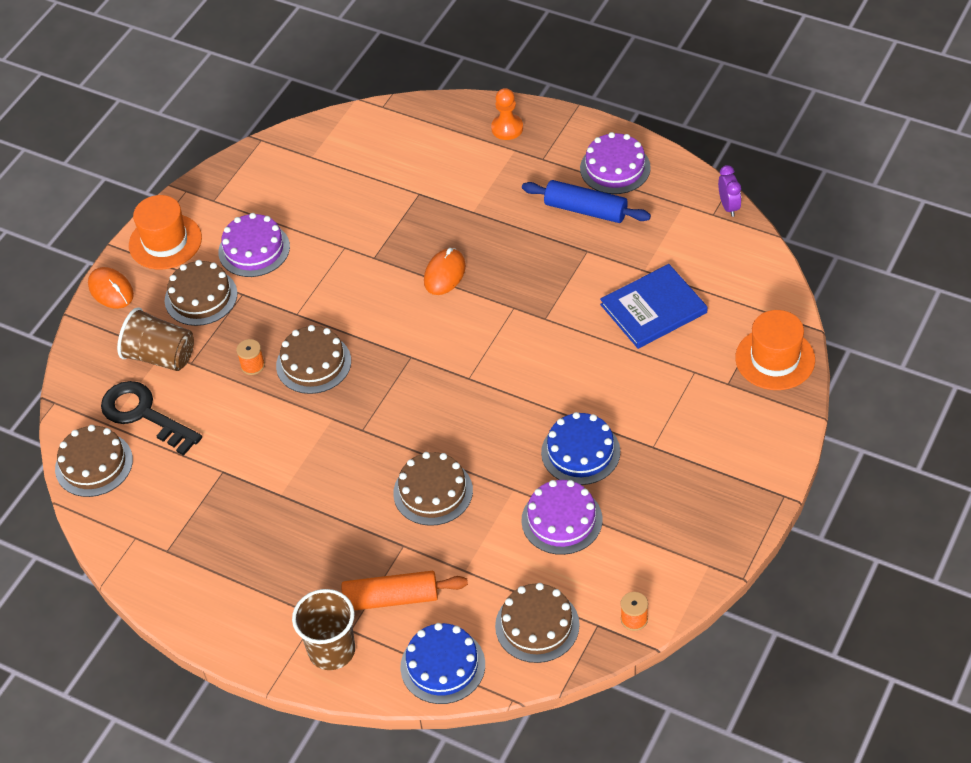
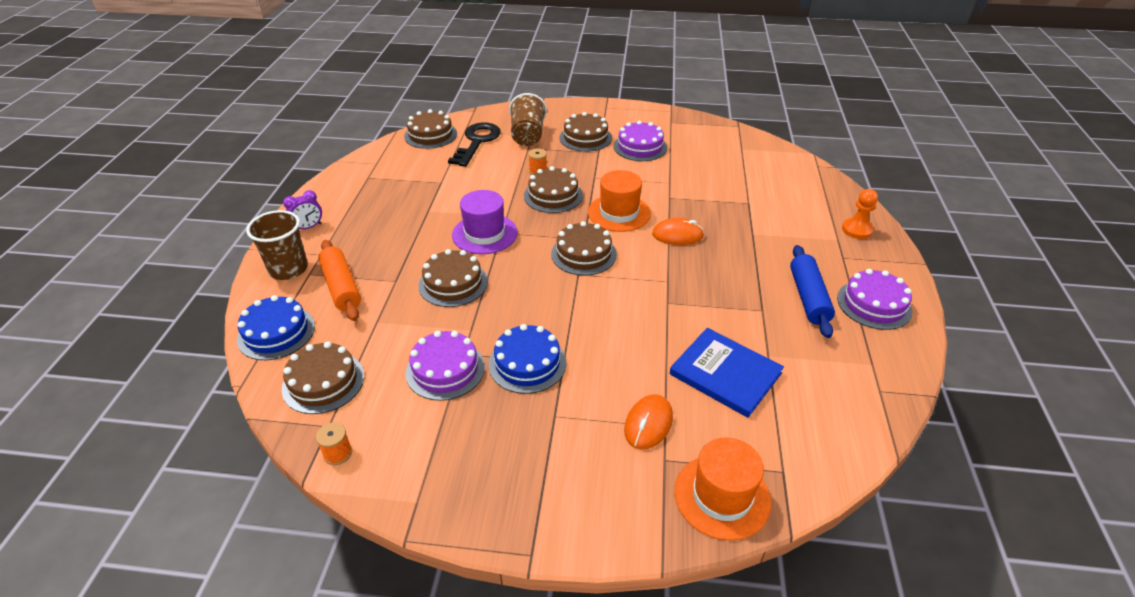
camera: 65 degrees right, 10 degrees down
orange mouse [88,267,134,309] -> orange mouse moved to [624,394,673,449]
orange hat [129,195,202,269] -> orange hat moved to [588,170,651,232]
purple clock [718,165,741,217] -> purple clock moved to [283,190,322,229]
none -> purple hat [452,190,518,254]
none -> brown cake [551,221,617,276]

